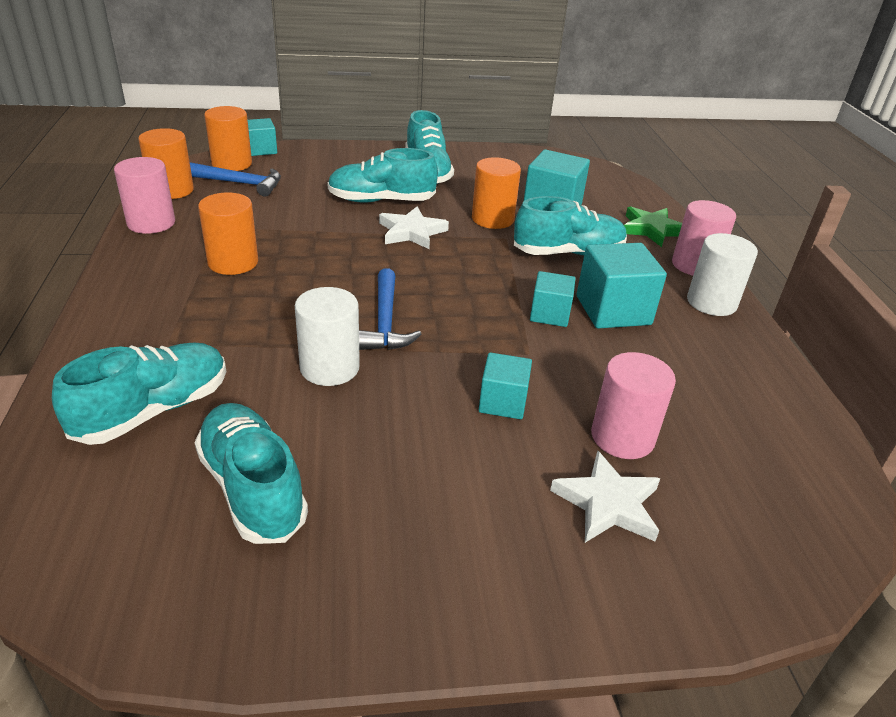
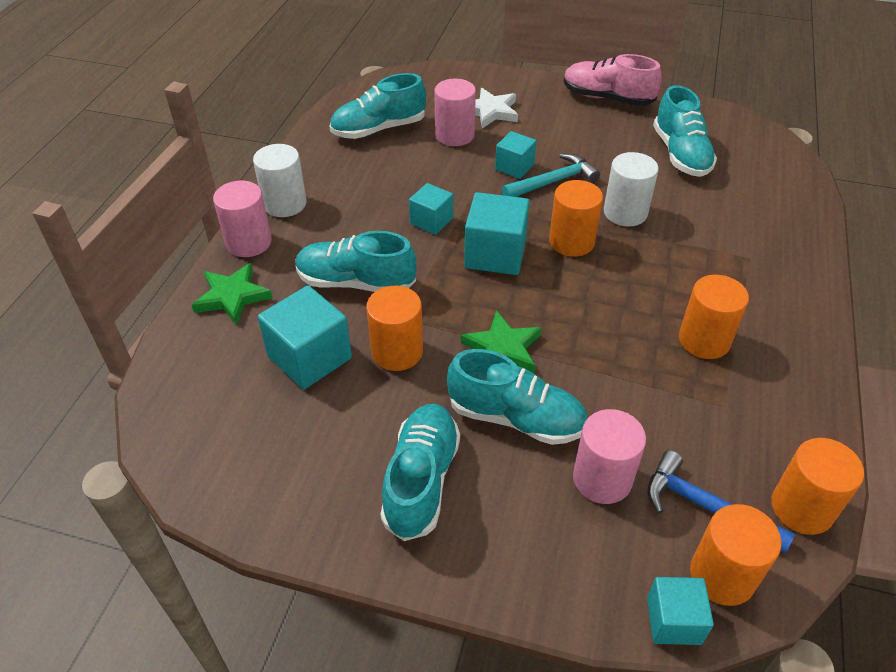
camera: 155 degrees left, 10 degrees up
turquoise shoe [52,343,227,445] -> turquoise shoe moved to [329,73,426,139]
pink cylinder [114,157,175,234] -> pink cylinder moved to [573,409,646,504]
blue hammer [359,268,421,350] -> orange cylinder [549,180,603,257]
white star [379,206,449,249] -> green star [461,310,541,373]
turquoise cube [577,243,667,329] -> turquoise cube moved to [464,192,530,275]
none -> turquoise hammer [502,154,600,197]
none -> pink shoe [564,54,661,106]

